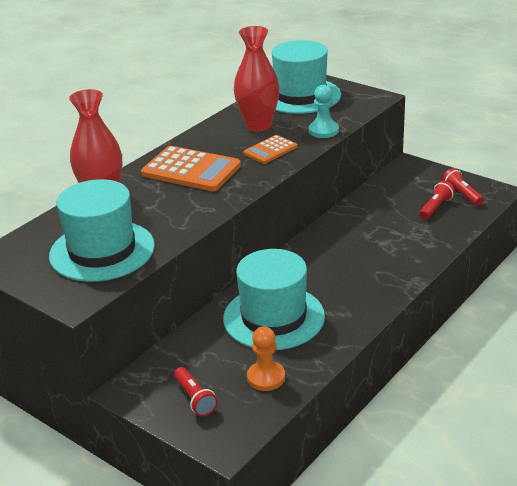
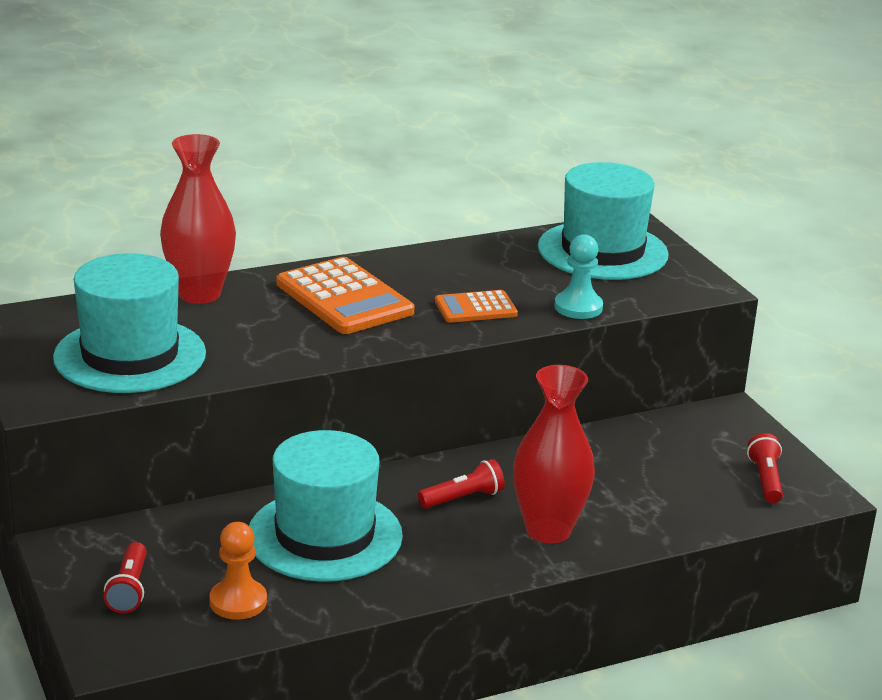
camera: 25 degrees right, 5 degrees down
red vase [234,26,279,131] -> red vase moved to [513,365,595,544]
red flashlight [419,181,455,219] -> red flashlight moved to [418,459,505,508]

